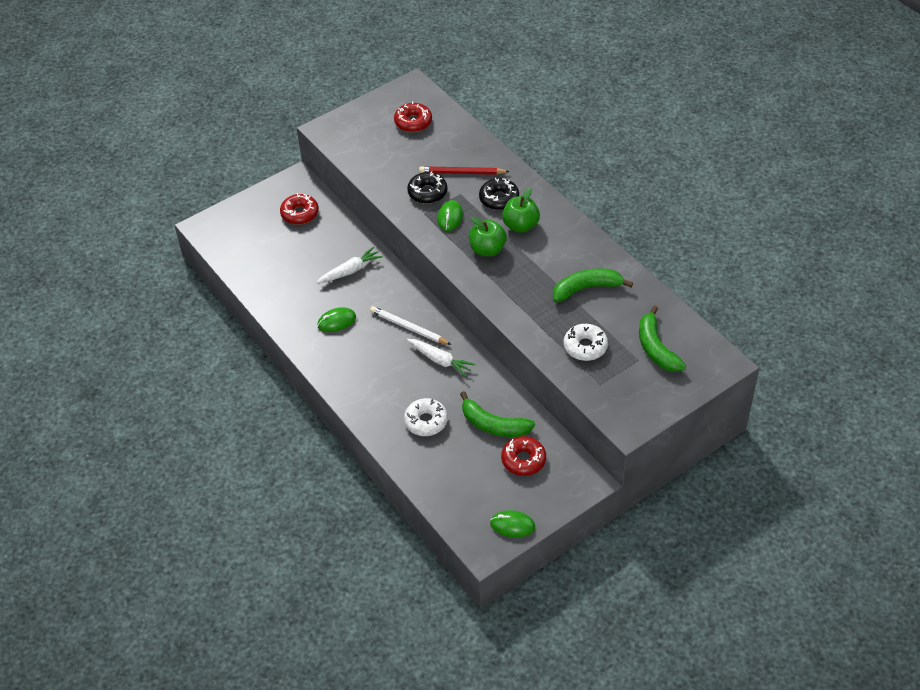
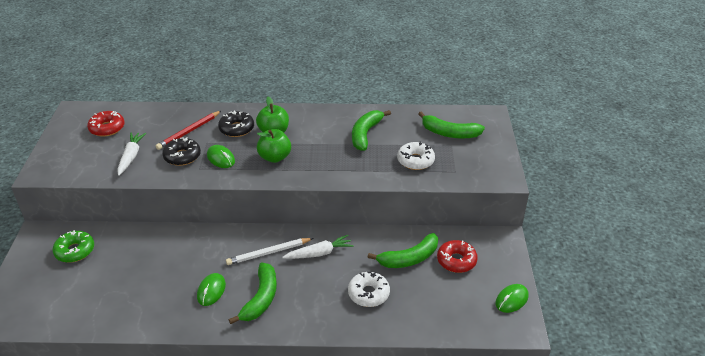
camera: 55 degrees left, 10 degrees down
red donut [280,193,319,225] -> green donut [53,230,94,263]
white carrot [316,246,383,284] -> white carrot moved to [117,133,146,176]
none -> green banana [229,262,277,324]

